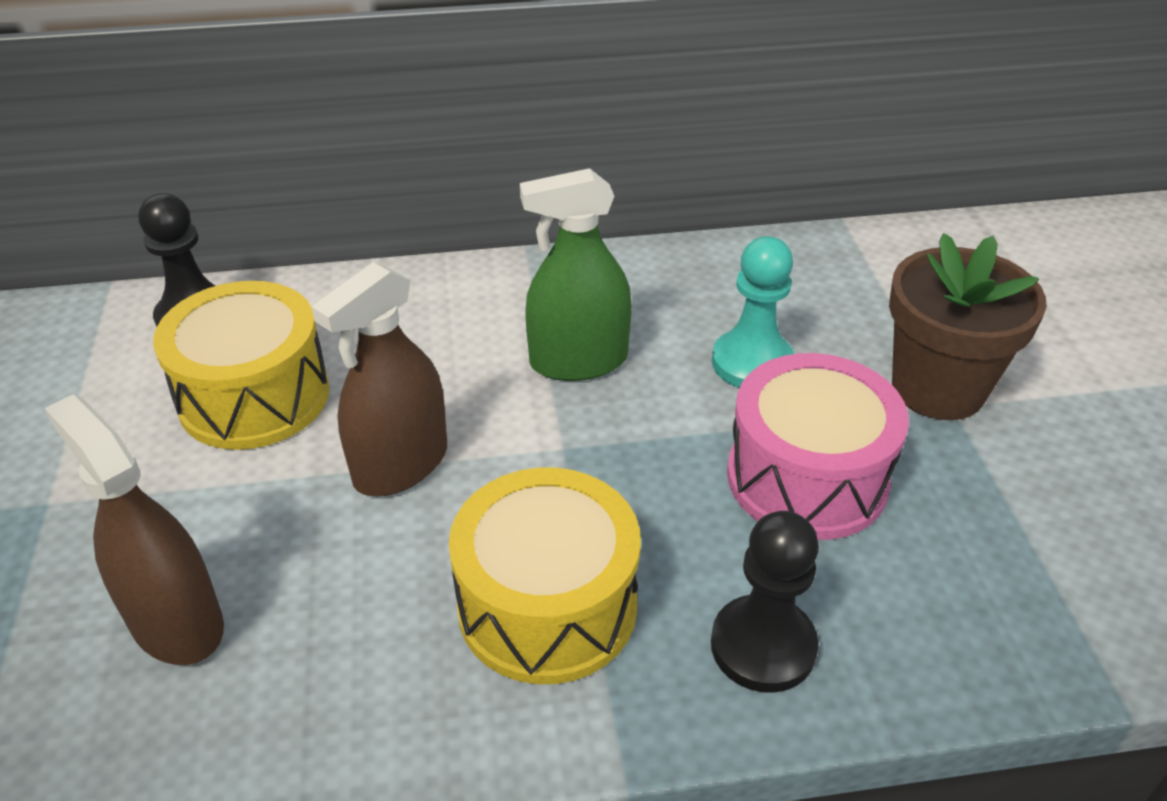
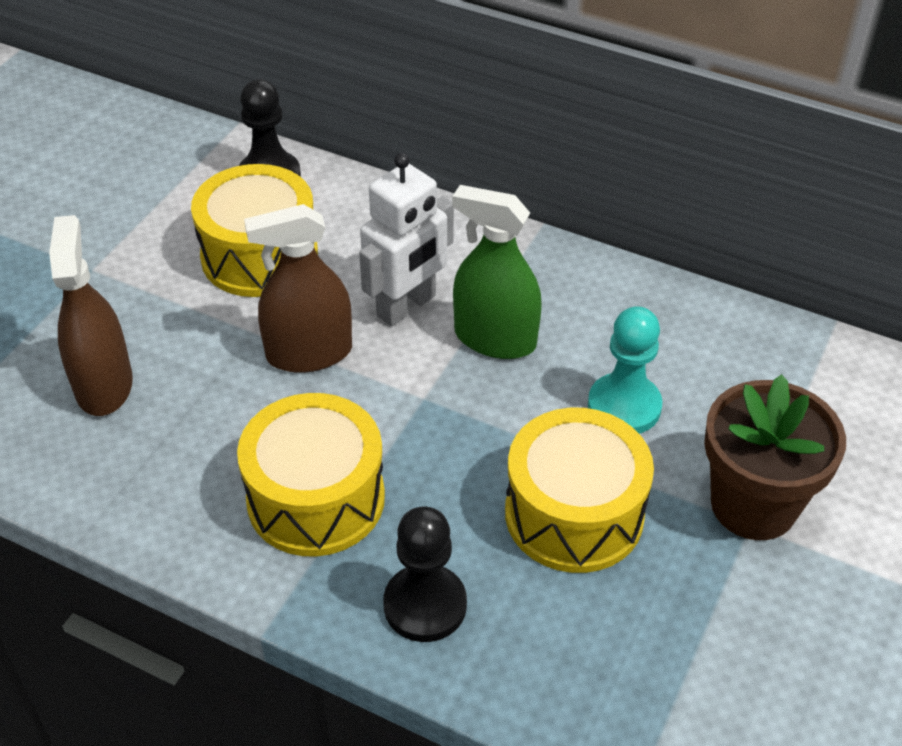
camera: 35 degrees right, 5 degrees up
pink drum [727,353,909,540] -> yellow drum [505,408,654,573]
none -> white robot [359,153,454,326]

